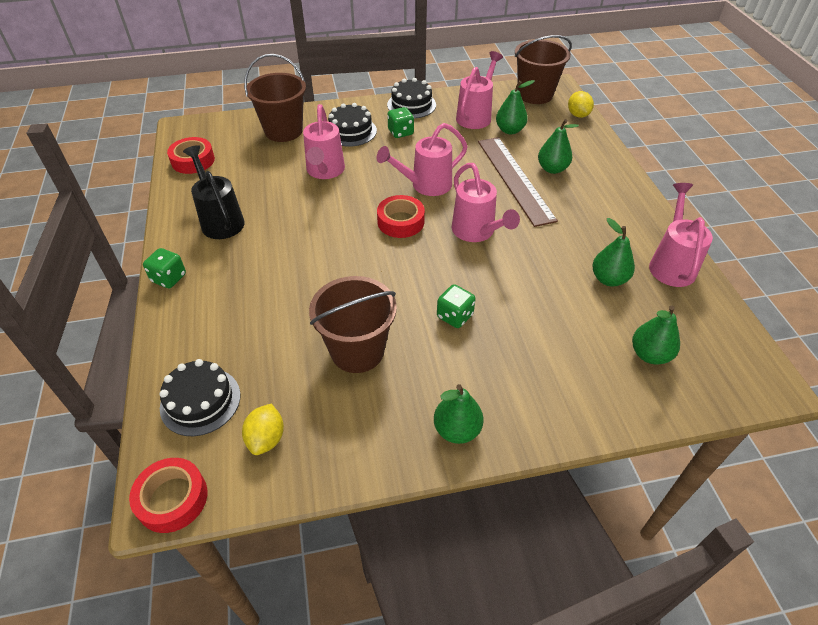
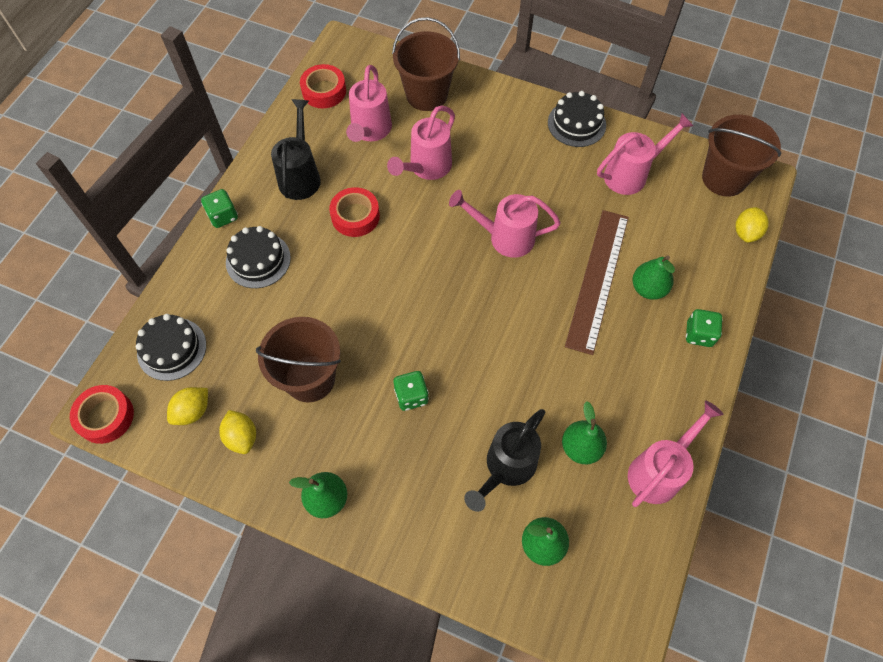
camera: 35 degrees right, 15 degrees up
black cake [328,103,377,146] -> black cake moved to [226,226,291,288]
red tape [377,195,425,238] -> red tape moved to [329,187,380,237]
green dice [387,107,414,138] -> green dice moved to [686,309,723,347]
pink watering can [452,163,520,242] -> pink watering can moved to [346,65,392,142]
green pear [496,80,535,134] -> none
none -> yellow lemon [219,410,256,454]
none -> black watering can [464,409,545,512]

